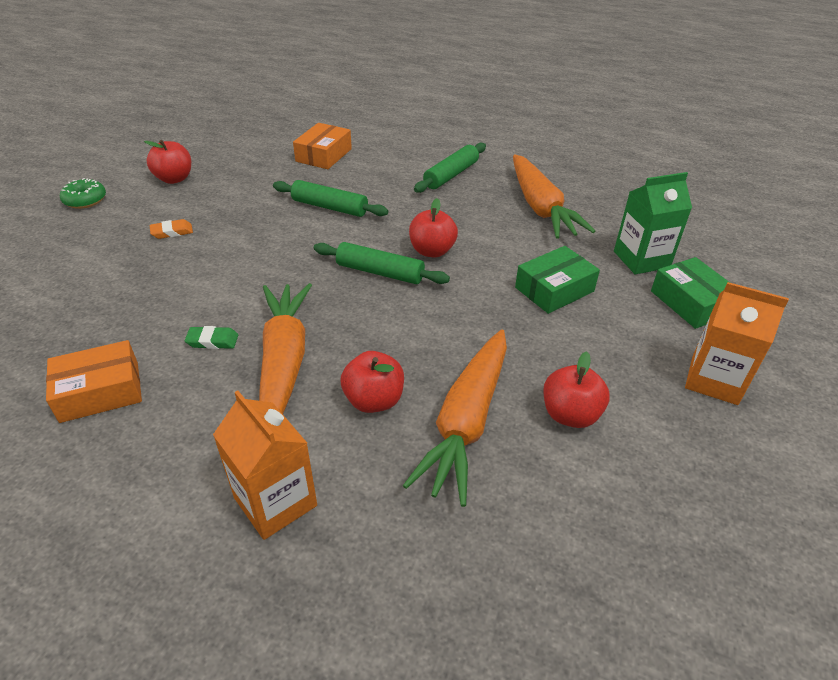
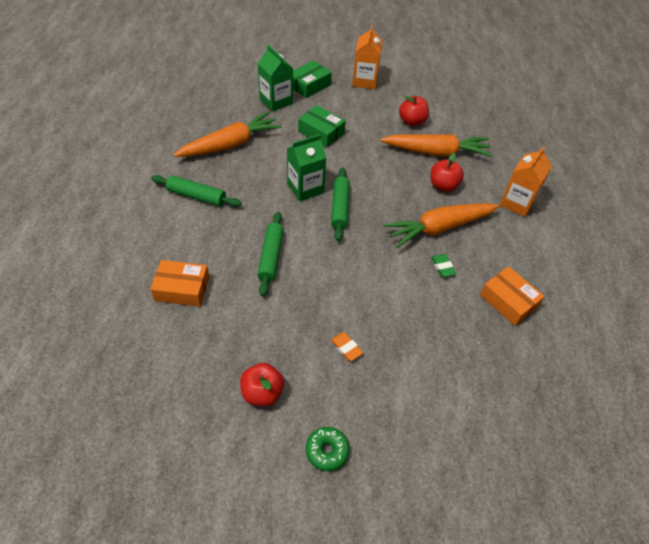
camera: 110 degrees left, 10 degrees up
red apple [409,198,458,257] -> green carton [287,134,327,201]

